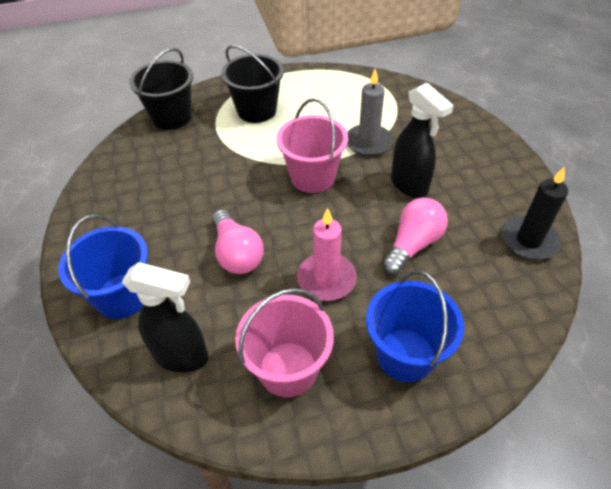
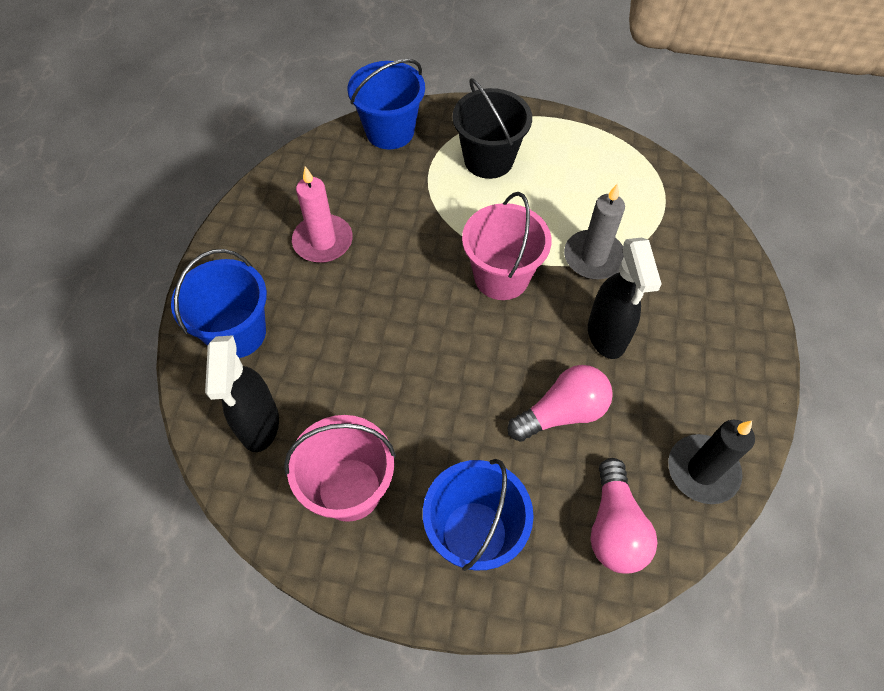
camera: 25 degrees right, 10 degrees up
black spray bottle [122,262,209,372] -> black spray bottle turned 45 degrees clockwise [205,335,279,452]
black bucket [129,48,193,130] -> blue bucket [348,59,425,149]
pink light bulb [212,209,264,274] -> pink light bulb moved to [590,458,657,574]
pink candle [297,208,357,301] -> pink candle moved to [292,166,353,263]

